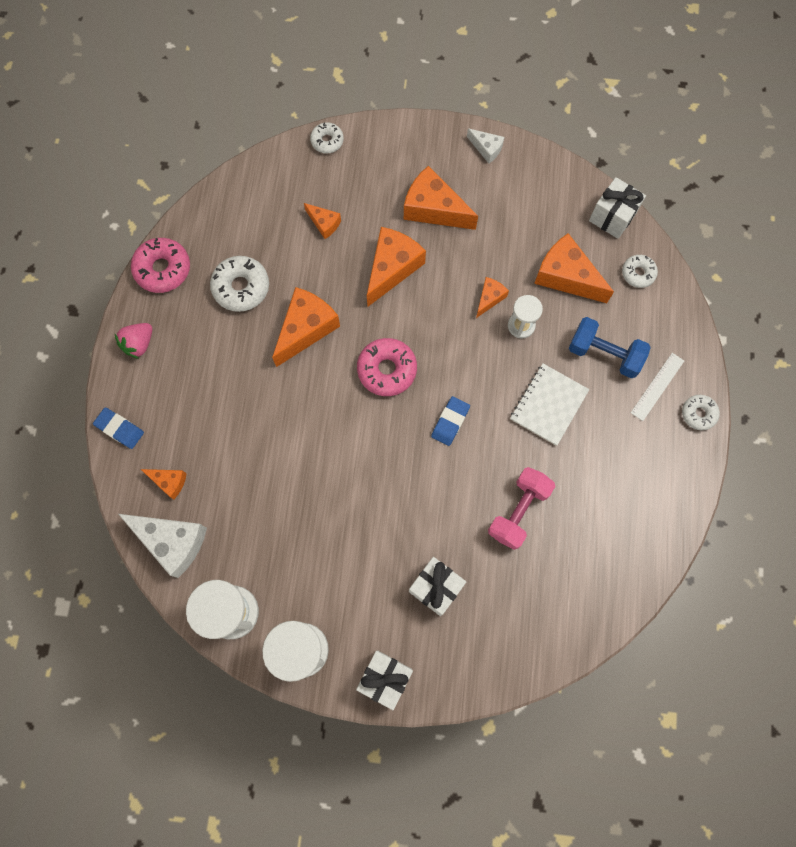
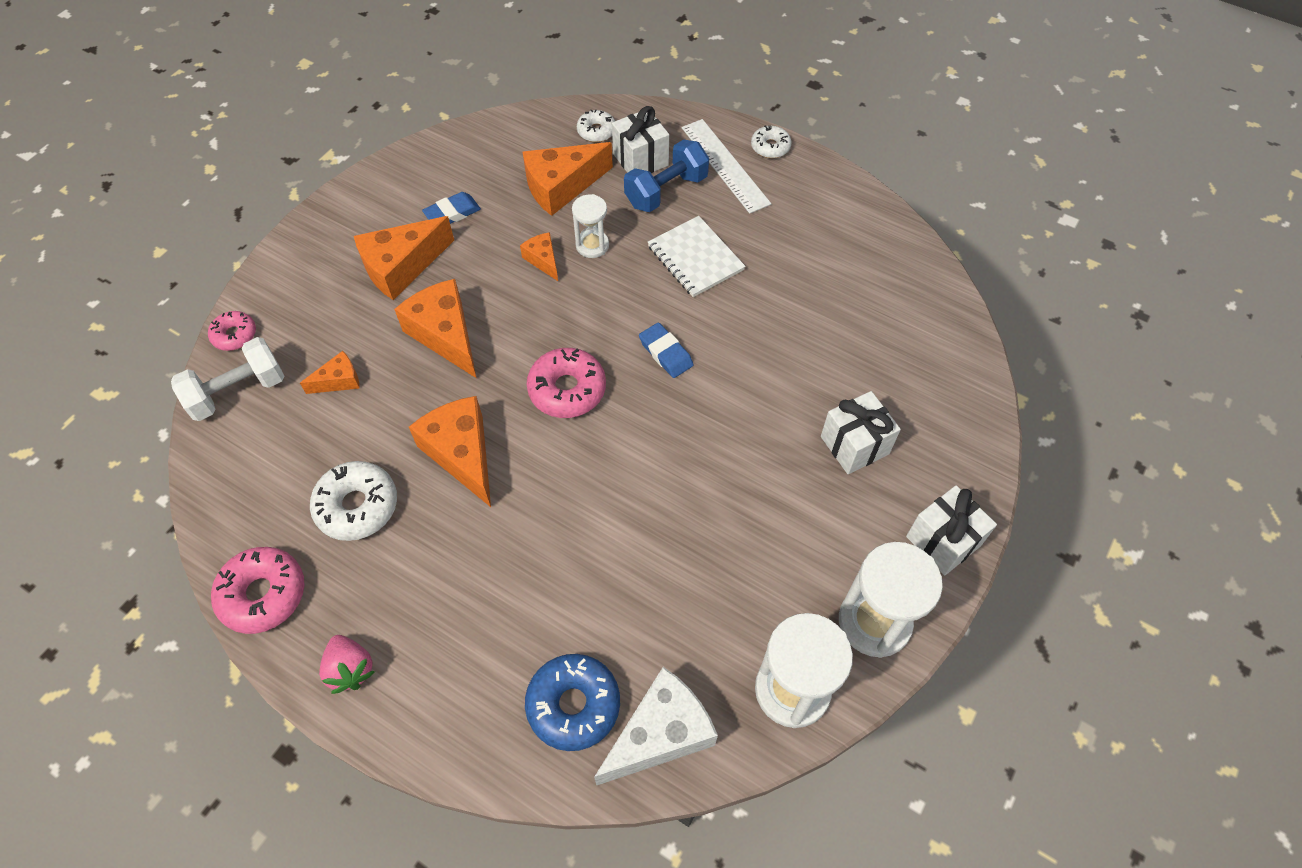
camera: 65 degrees left, 15 degrees down
blue eraser [93,407,144,449] -> blue eraser moved to [422,192,481,224]
orange cheese [141,469,186,499] -> blue donut [525,654,620,751]
white donut [310,122,344,154] -> pink donut [208,311,256,351]
white cheese [467,128,505,163] -> none
pink dumbbell [488,467,555,550] -> none
white gift [589,177,646,239] -> white gift moved to [612,106,669,173]
white ruler [631,353,684,421] -> white ruler [682,119,771,214], size x1.52
none -> white dumbbell [171,337,284,421]

